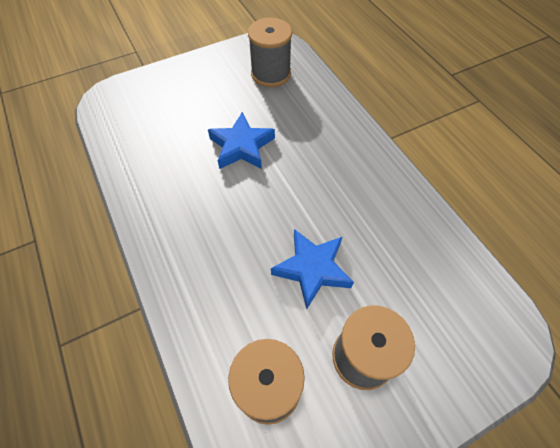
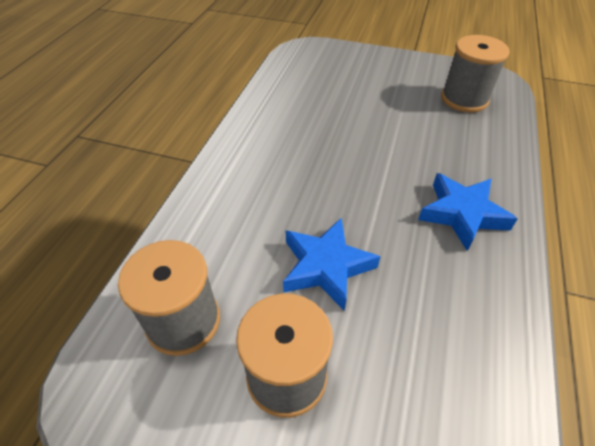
camera: 45 degrees right, 10 degrees down
blue star [208,112,275,169] -> blue star moved to [418,173,518,251]

